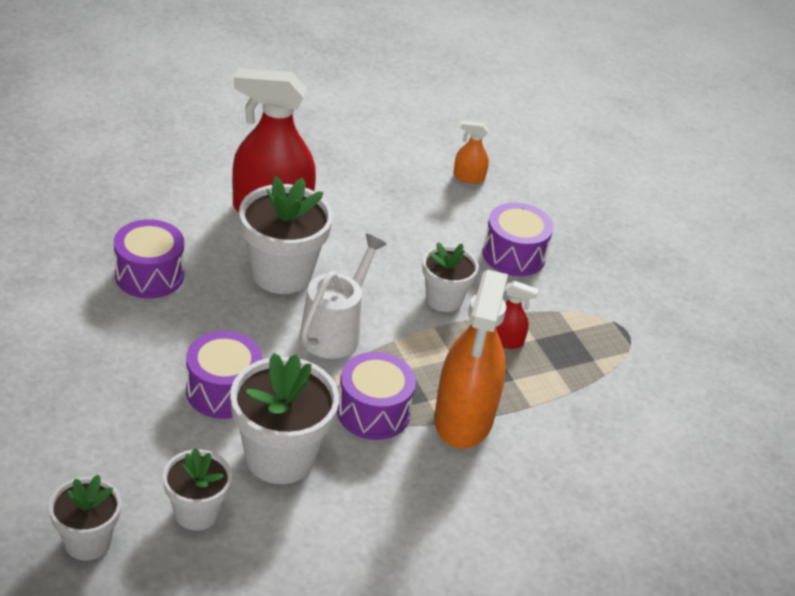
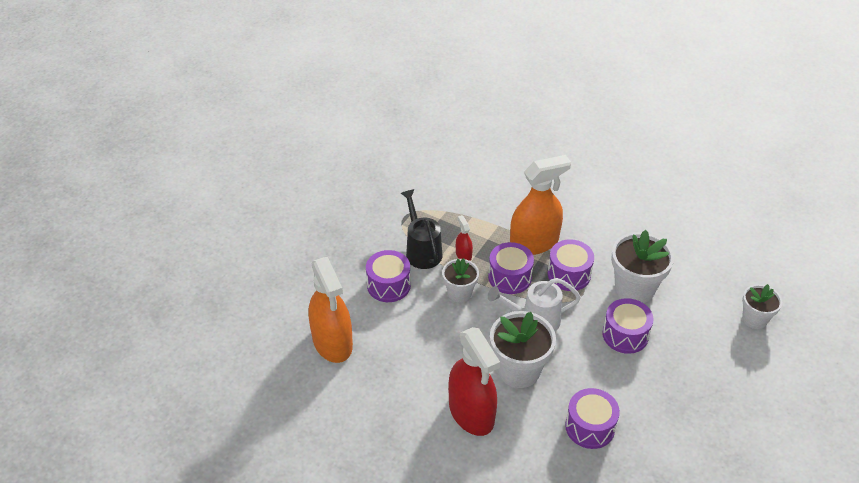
camera: 120 degrees left, 5 degrees up
white flower pot [163,448,232,531] -> none
orange spray bottle [453,120,489,184] -> orange spray bottle [308,257,353,363], size x2.32
none -> black watering can [401,189,442,269]
none -> purple drum [488,242,534,294]

